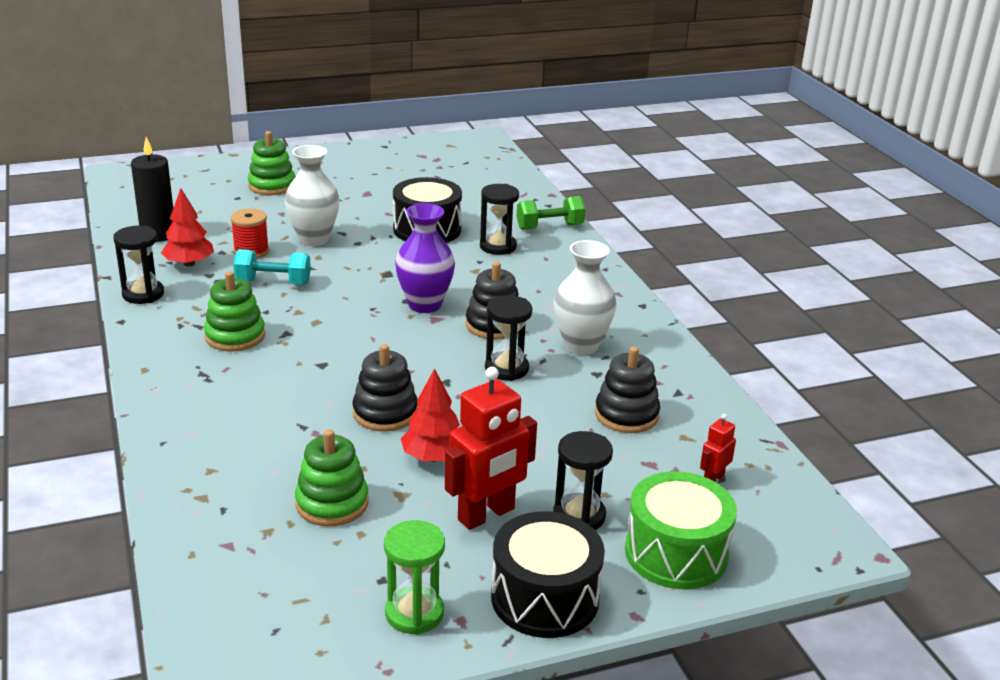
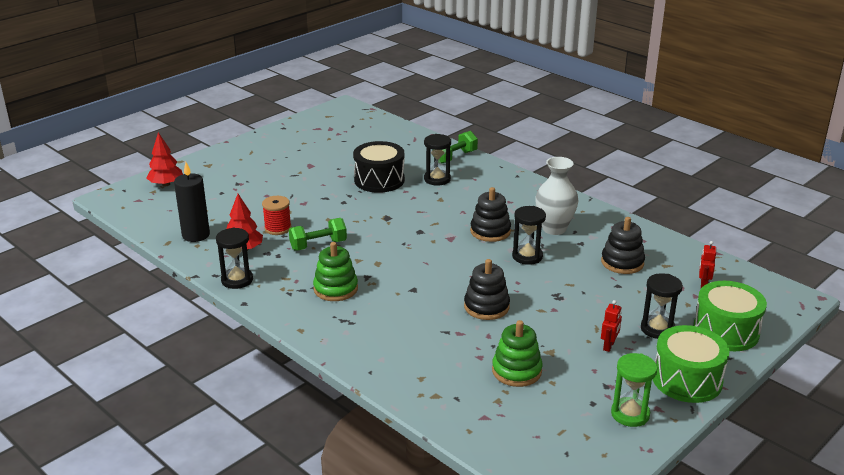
camera: 25 degrees left, 0 degrees up
turquoise dumbbell [233,249,311,285] -> green dumbbell [289,218,347,250]
green stacking toy [248,131,295,195] -> none
white vase [285,145,340,246] -> none
purple vase [395,203,455,313] -> none
red tree [401,368,460,462] -> red tree moved to [146,132,183,186]
red robot [445,367,537,530] -> red robot [601,300,622,352], size x0.48
black drum [491,511,605,638] -> green drum [653,325,729,403]

